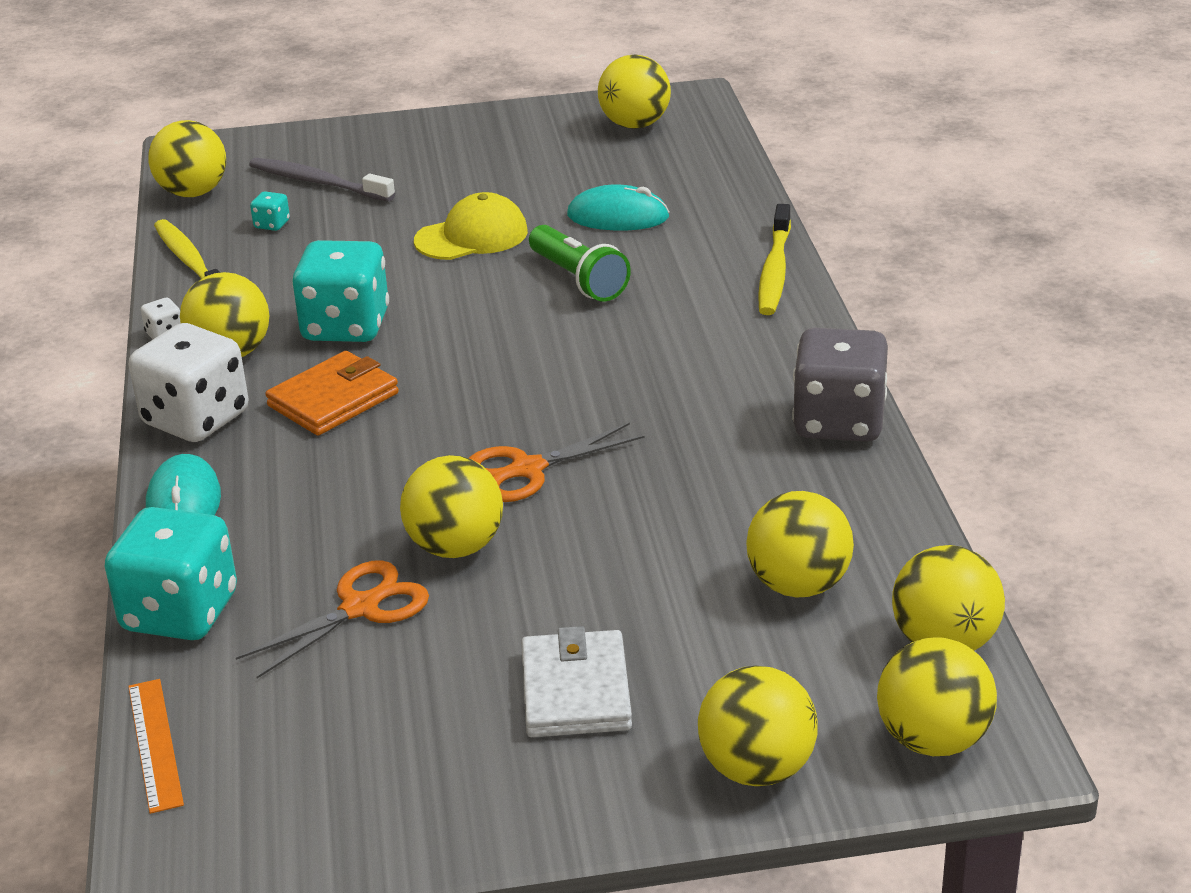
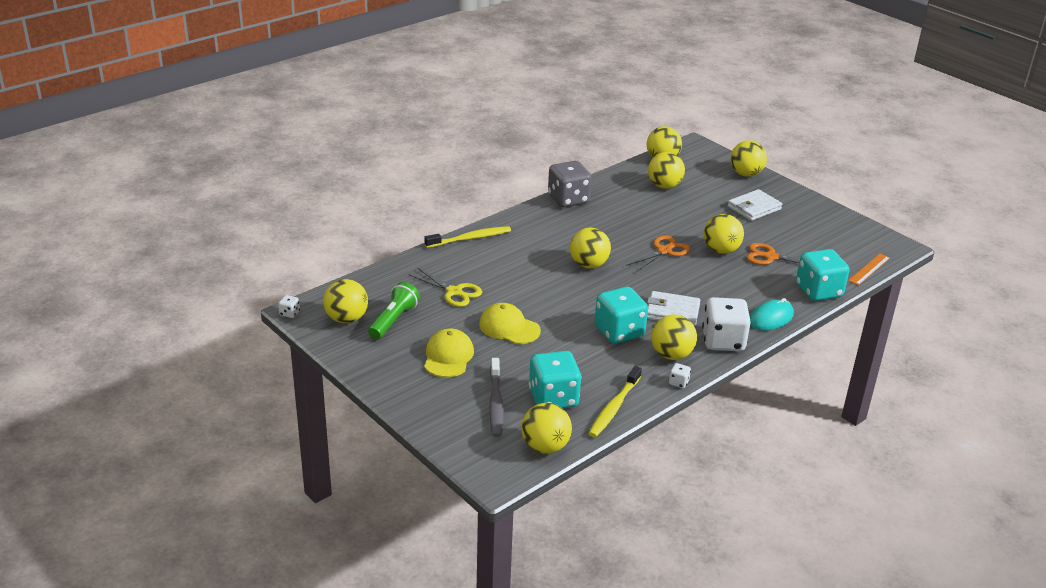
camera: 125 degrees left, 0 degrees up
turquoise dice [250,191,290,231] -> turquoise dice [529,351,582,408], size x2.43
orange wallet [265,351,399,436] -> white wallet [647,291,700,326]
orange scissors [469,423,645,502] -> orange scissors turned 75 degrees counterclockwise [626,235,690,272]
green flashlight [529,225,631,301] -> green flashlight moved to [368,282,420,339]
turquoise mouse [567,184,669,230] -> yellow scissors [408,268,482,307]
yellow ball [877,637,997,756] -> yellow ball moved to [570,227,611,269]
none -> white dice [278,295,300,318]
none -> yellow cap [424,329,474,377]

